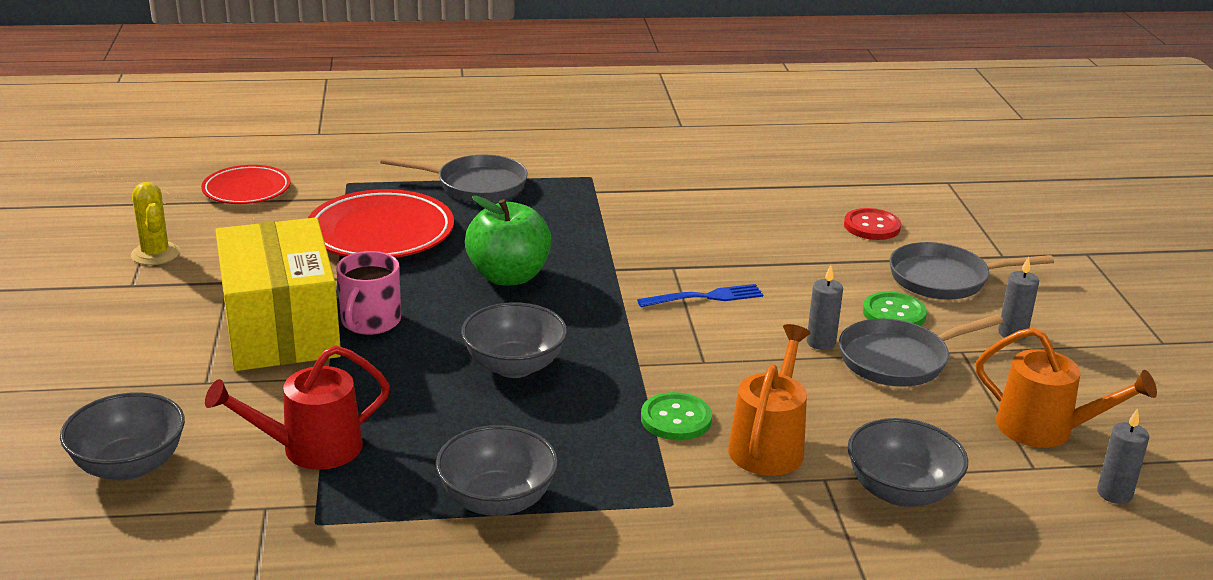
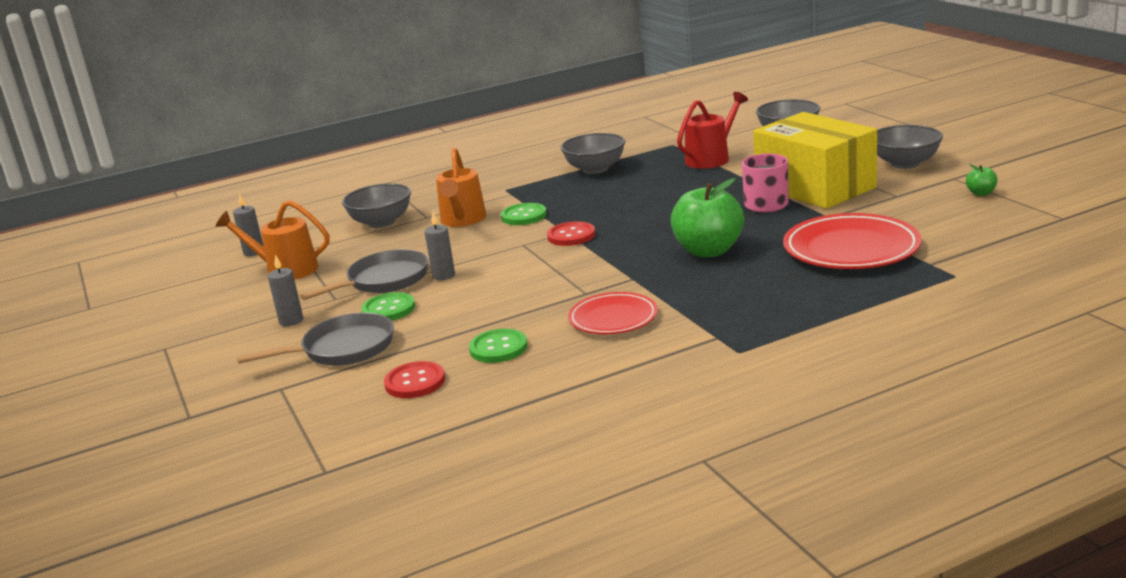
camera: 165 degrees right, 5 degrees down
yellow cactus [131,182,180,265] -> green apple [966,164,998,196]
red plate [201,165,291,204] -> red plate moved to [568,292,658,334]
grey pan [380,155,528,202] -> none
grey bowl [461,303,567,378] -> grey bowl moved to [877,125,943,169]
blue fork [637,284,763,307] -> none
none -> green button [469,329,528,363]
none -> red button [547,221,595,246]

